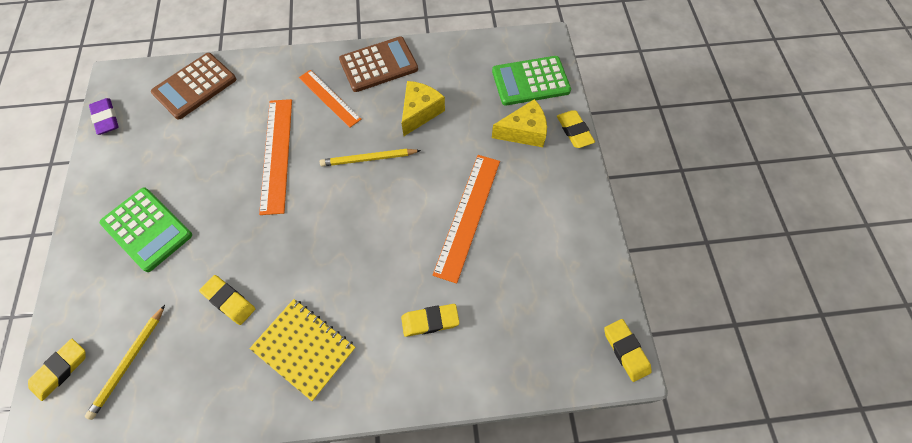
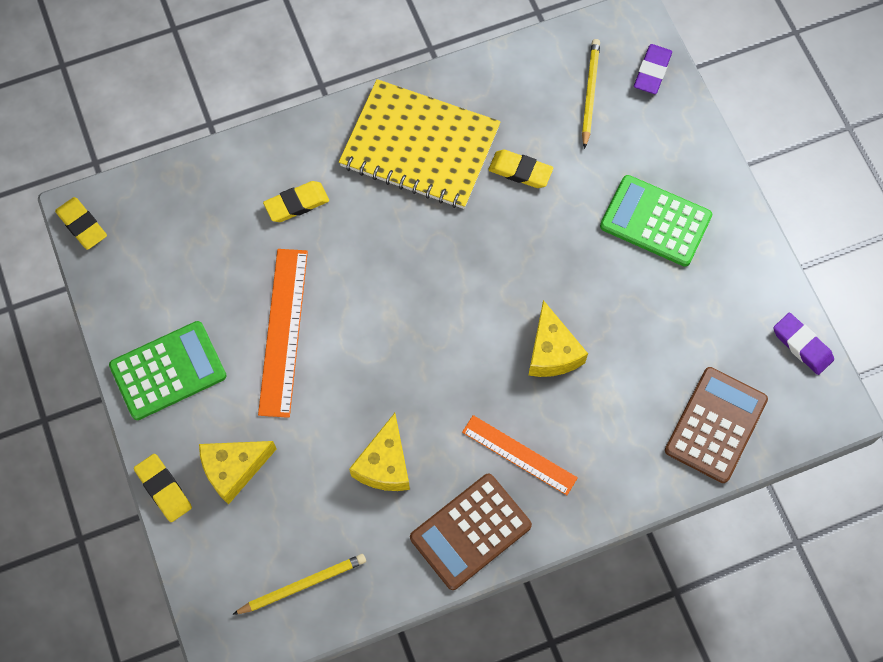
camera: 165 degrees right, 5 degrees up
yellow eraser [28,339,86,401] -> purple eraser [634,44,672,94]
yellow notebook [249,299,356,401] -> yellow notebook [339,79,501,209], size x1.50
orange ruler [259,99,292,215] -> yellow cheese [528,300,588,377]
yellow pencil [320,149,421,166] -> yellow pencil moved to [232,554,366,615]
green calculator [492,56,571,105] -> green calculator moved to [109,321,227,420]

